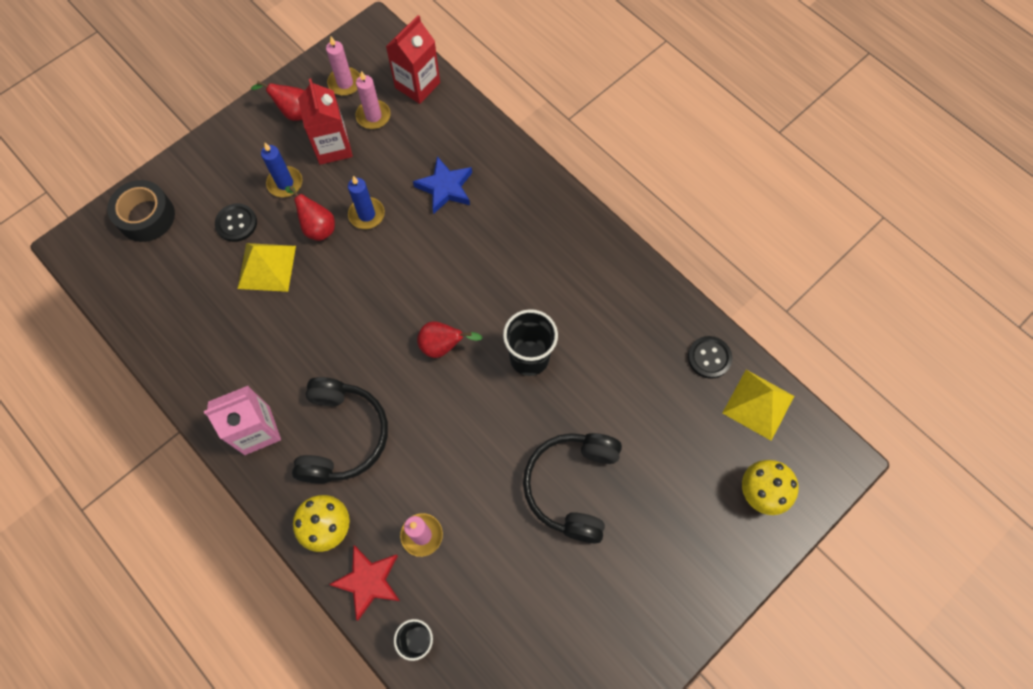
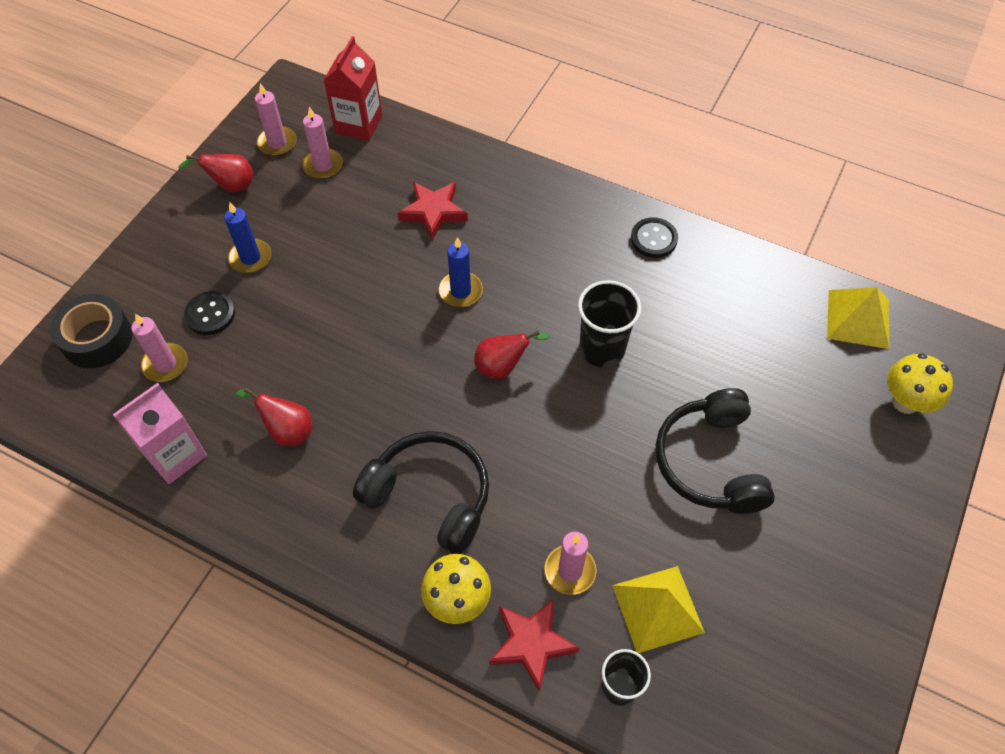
camera: 20 degrees left, 10 degrees down
pink carton [204,386,281,455] -> pink carton moved to [113,383,207,484]
yellow pyramid [237,243,296,292] -> yellow pyramid moved to [612,566,705,653]
red pear [285,186,335,241] -> red pear moved to [236,388,312,446]
black headphones [292,377,388,483] -> black headphones turned 45 degrees counterclockwise [353,431,489,554]
red carton [298,78,353,165] -> none
blue candle [348,176,385,229] -> blue candle moved to [439,237,483,307]
blue star [413,156,472,214] -> red star [398,182,468,240]
black button [688,336,732,379] -> black button moved to [631,217,678,258]
none -> pink candle [131,314,188,382]

